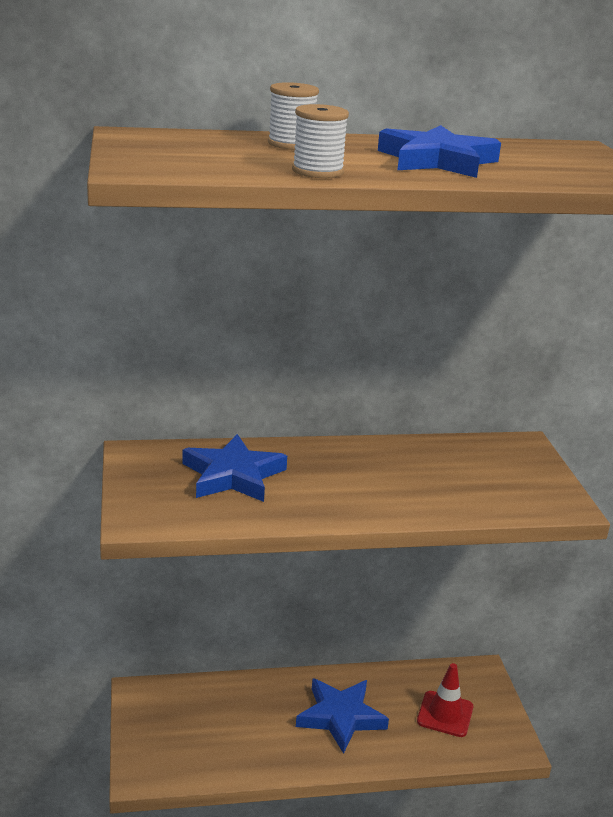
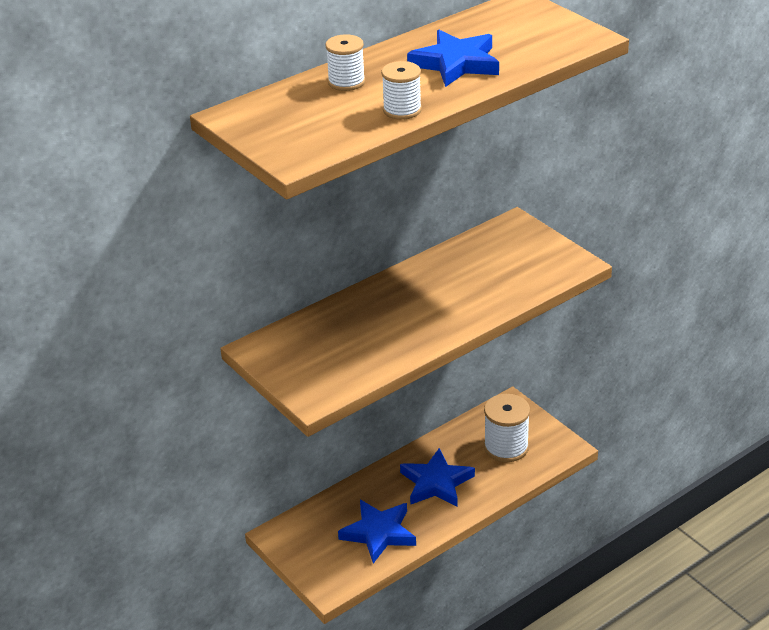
camera: 25 degrees left, 10 degrees up
blue star [182,434,287,502] -> blue star moved to [338,500,416,563]
red traffic cone [417,663,473,737] -> white spool [484,394,530,462]

